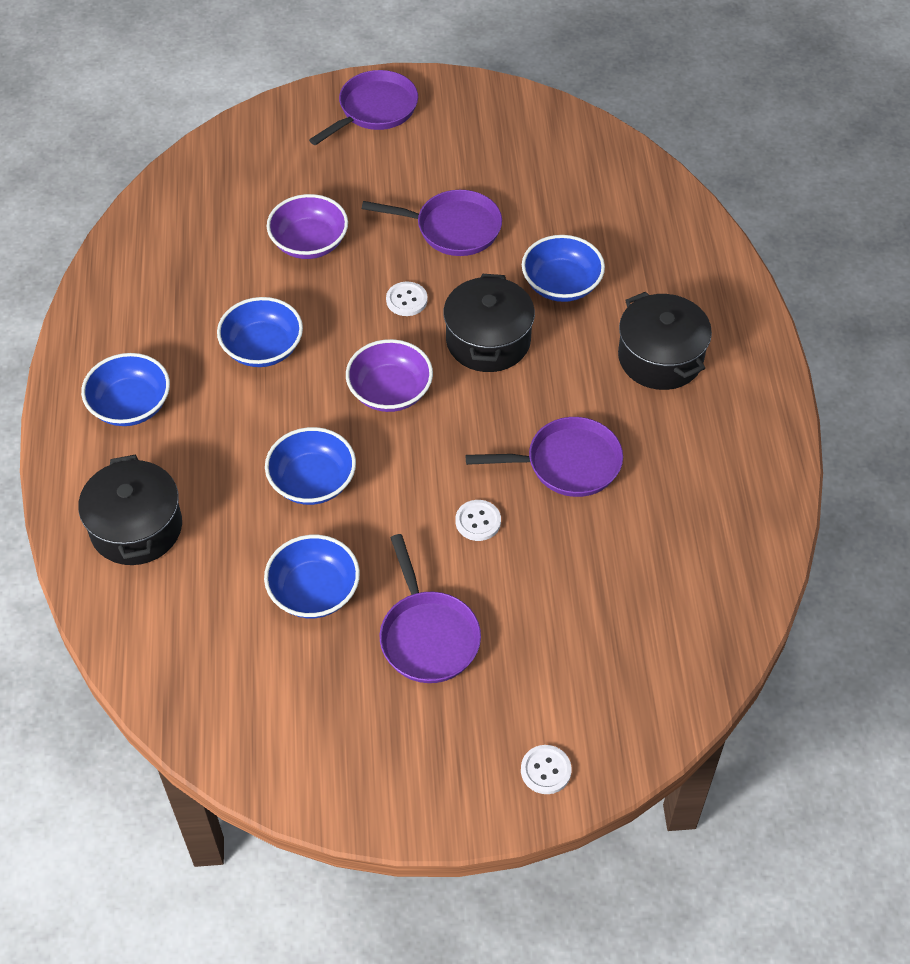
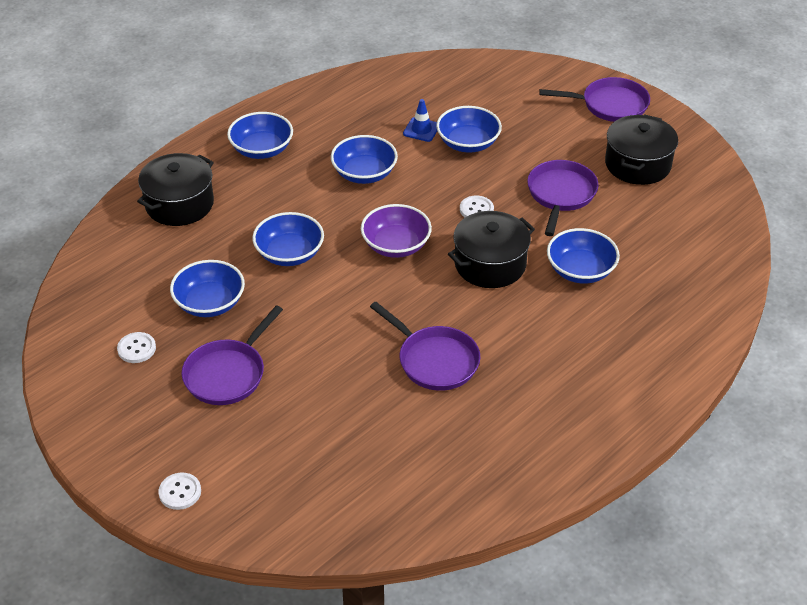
camera: 50 degrees right, 10 degrees down
purple bowl [267,194,348,259] -> blue bowl [436,106,502,153]
purple pan [362,190,502,256] -> purple pan turned 135 degrees counterclockwise [527,160,599,236]
white button [455,500,501,541] -> white button moved to [117,332,156,363]
black pot [618,292,712,390] -> black pot moved to [605,114,678,185]
none -> blue traffic cone [403,99,437,142]

